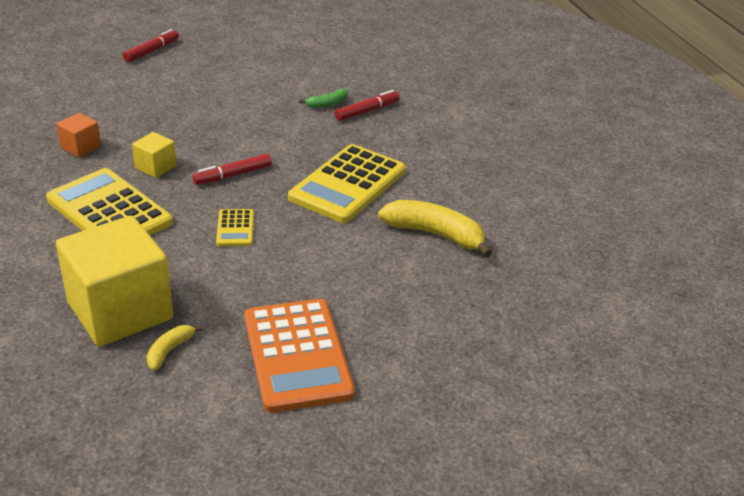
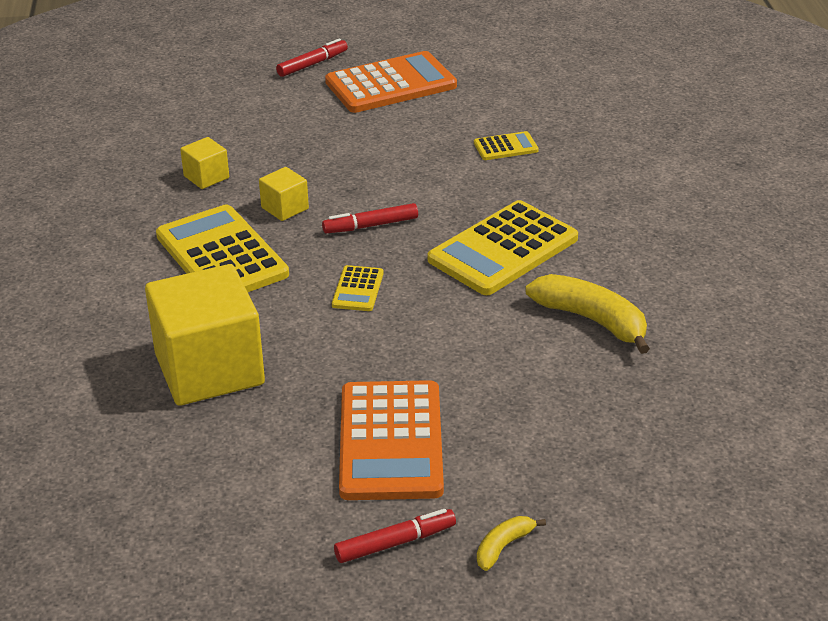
camera: 15 degrees right, 0 degrees up
orange cube [56,113,101,158] -> yellow cube [180,137,229,189]
yellow banana [146,325,203,371] -> yellow banana moved to [477,516,546,571]
green banana [299,89,348,108] -> yellow calculator [474,131,539,160]
red marker [335,90,399,121] -> red marker moved to [334,509,456,563]
none -> orange calculator [325,51,457,113]

